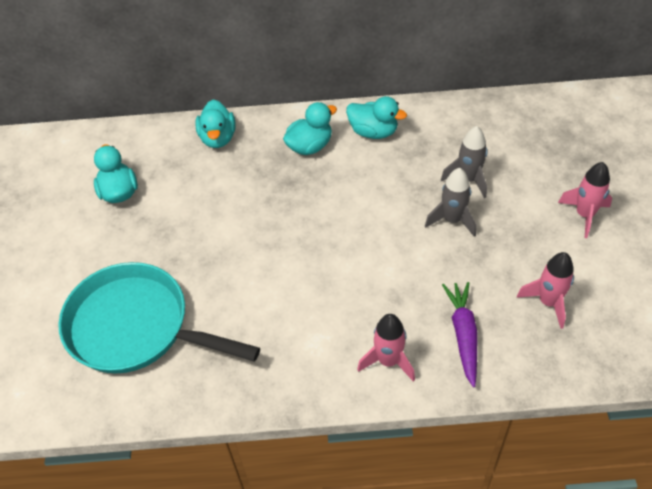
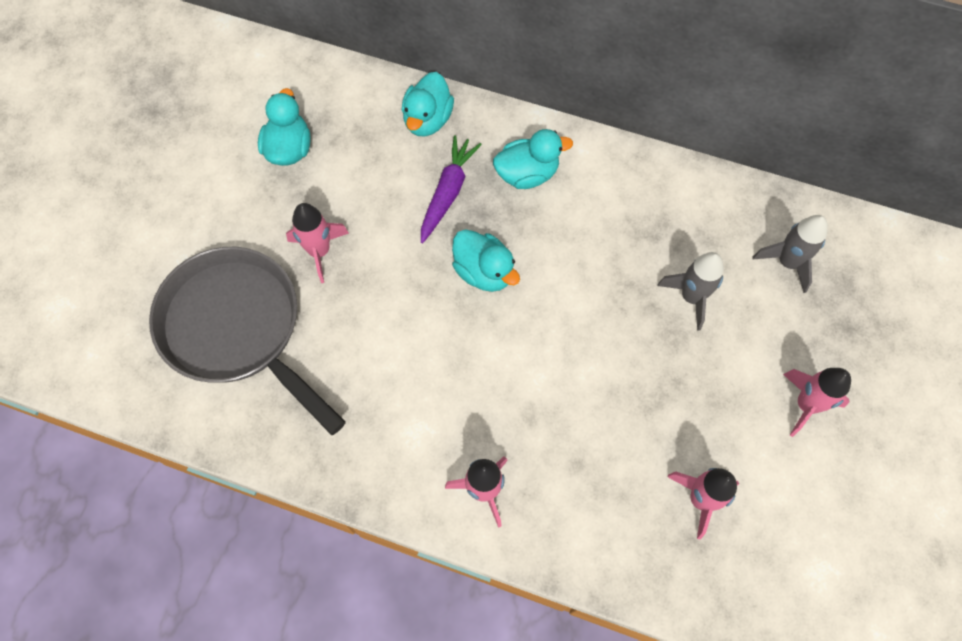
camera: 20 degrees right, 15 degrees up
turquoise pan [58,262,260,374] -> grey pan [149,247,346,435]
turquoise duck [346,96,407,139] -> turquoise duck moved to [452,229,520,292]
grey rocket [425,168,476,237] -> grey rocket moved to [752,215,828,293]
purple carrot [442,282,477,388] -> purple carrot moved to [421,135,482,243]
none -> pink rocket [286,203,349,283]

